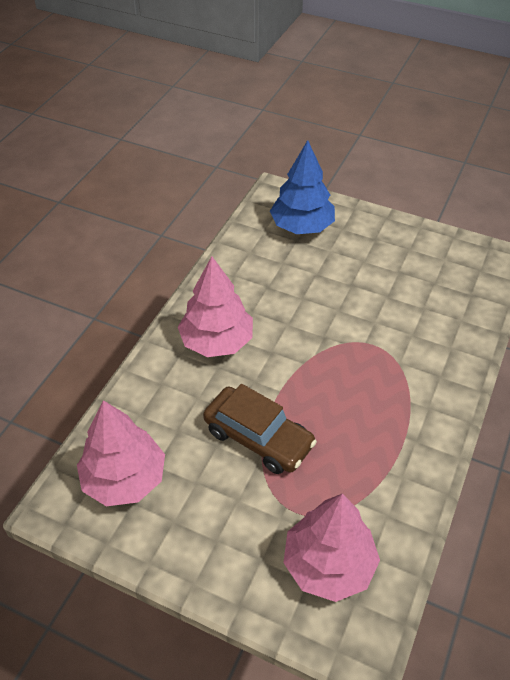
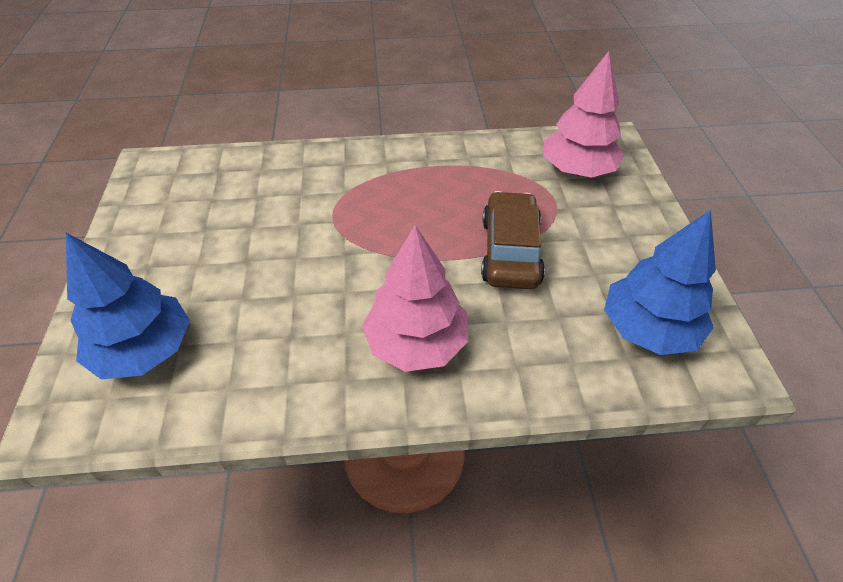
camera: 120 degrees left, 0 degrees up
pink tree [77,400,165,506] -> blue tree [604,210,716,355]

